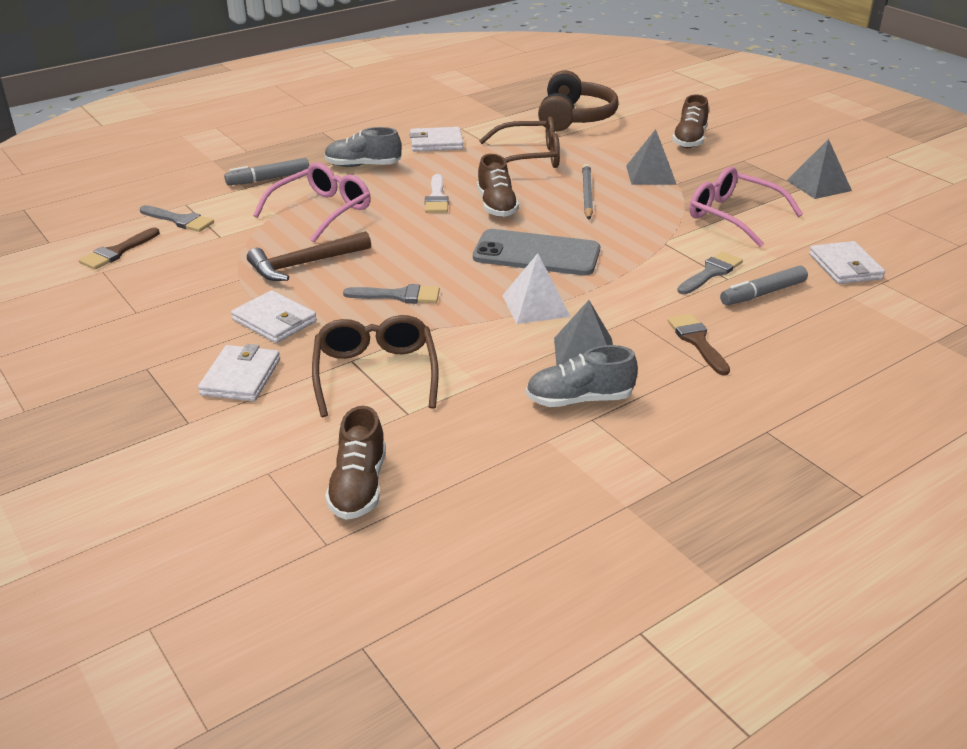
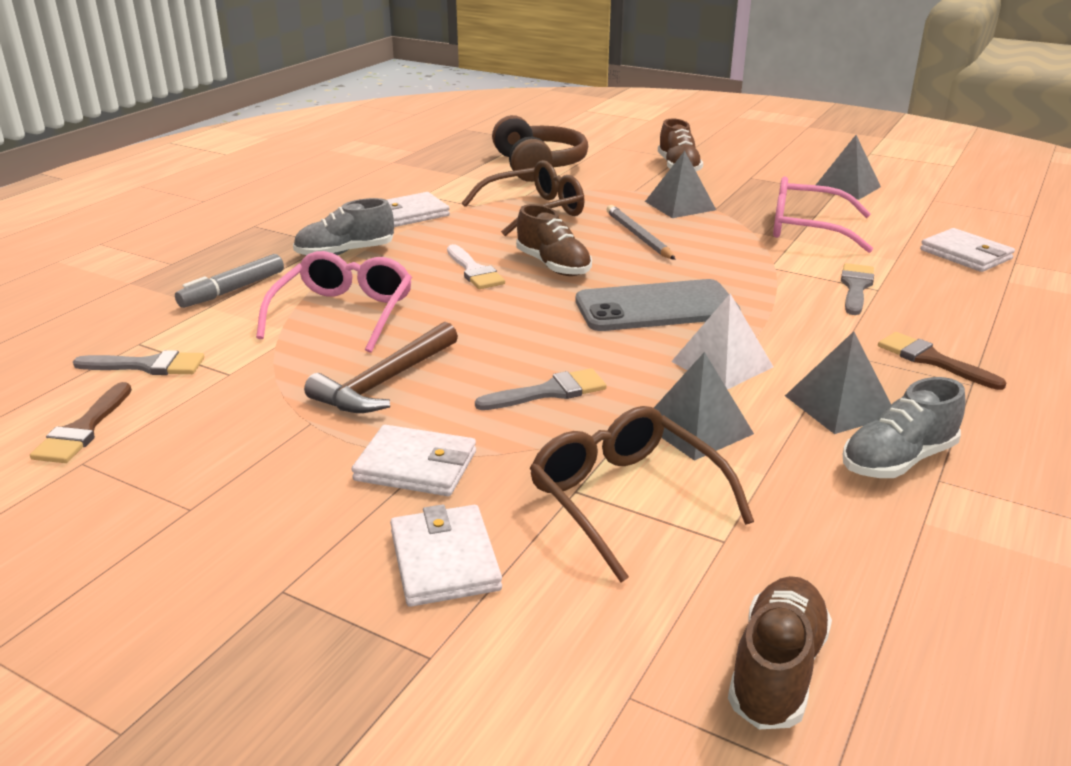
camera: 25 degrees left, 5 degrees down
brown shoe [325,406,386,520] -> brown shoe turned 135 degrees counterclockwise [728,576,832,729]
grey marker [720,265,808,305] -> none
none -> grey pyramid [654,352,754,461]

